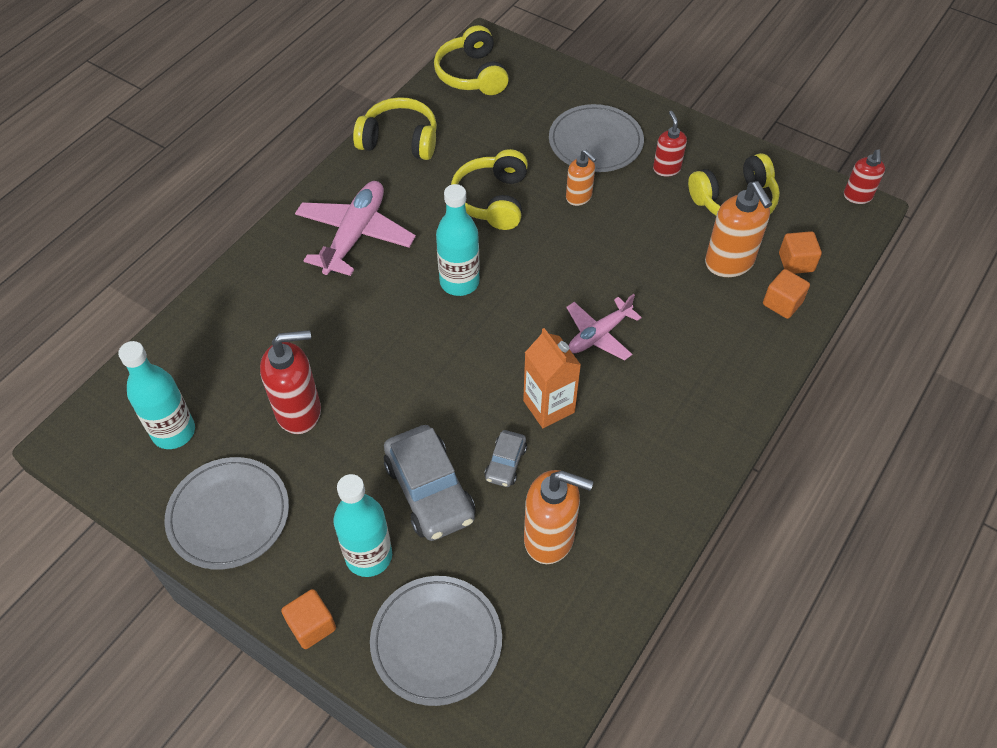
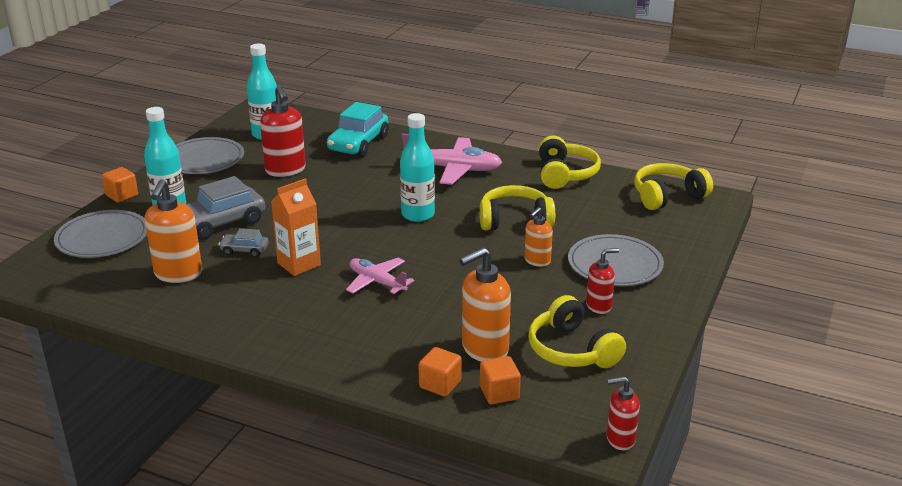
camera: 80 degrees right, 25 degrees down
none -> turquoise car [327,102,389,157]

